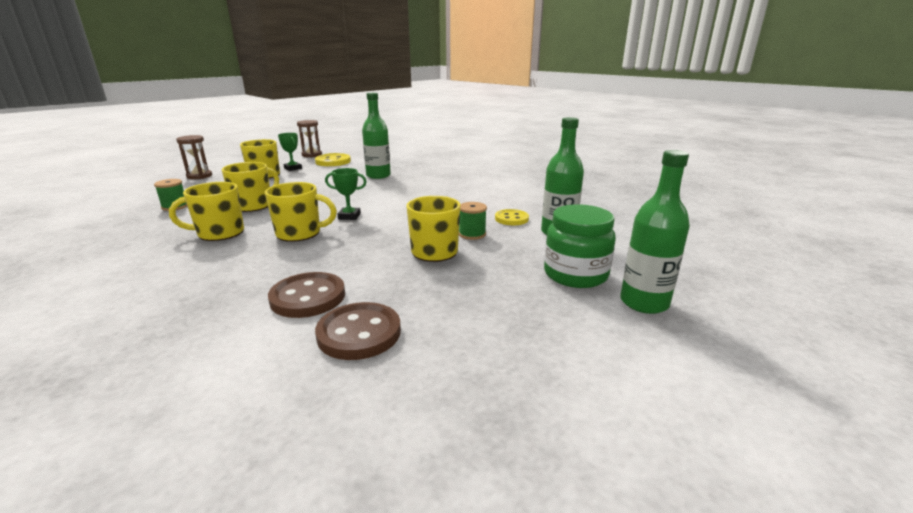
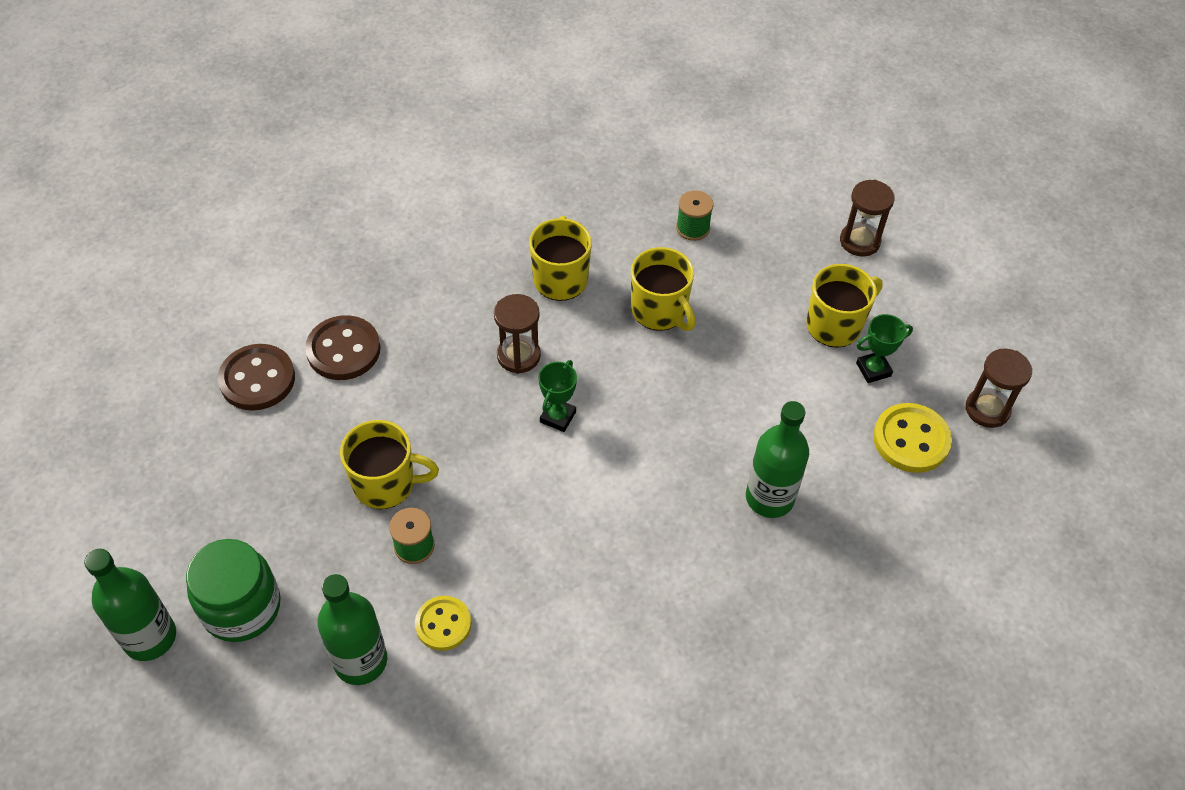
camera: 110 degrees right, 30 degrees up
yellow mug [265,182,337,242] -> brown hourglass [494,294,541,374]

